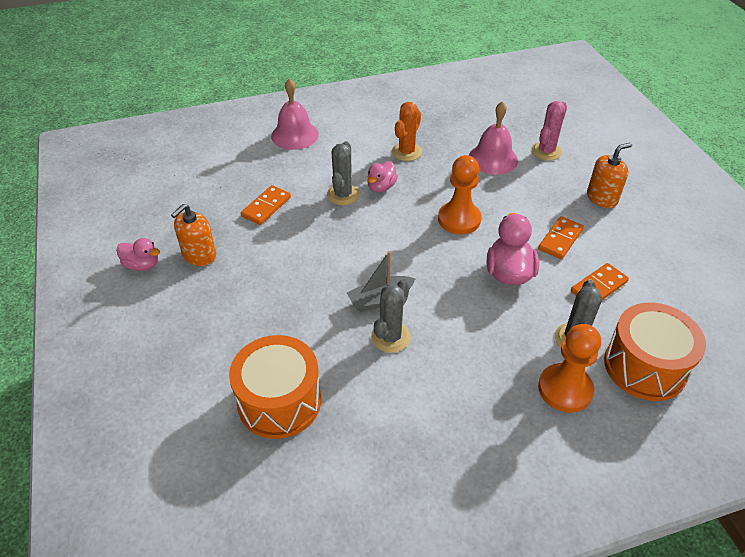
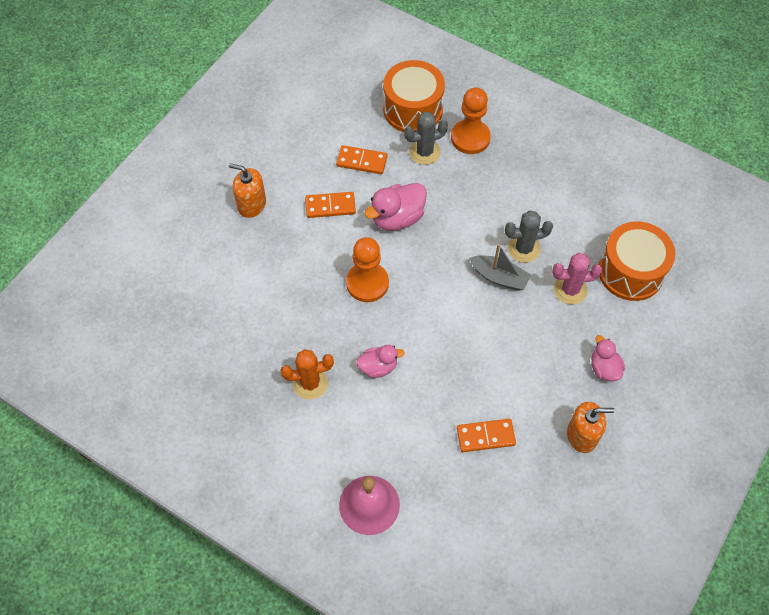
camera: 130 degrees left, 15 degrees up
pink duck [116,238,160,271] -> pink duck moved to [591,335,625,382]
grey cactus [327,141,359,205] -> none
pink bell [469,101,518,175] -> none
pink cactus [531,101,567,161] -> pink cactus moved to [552,253,603,304]

